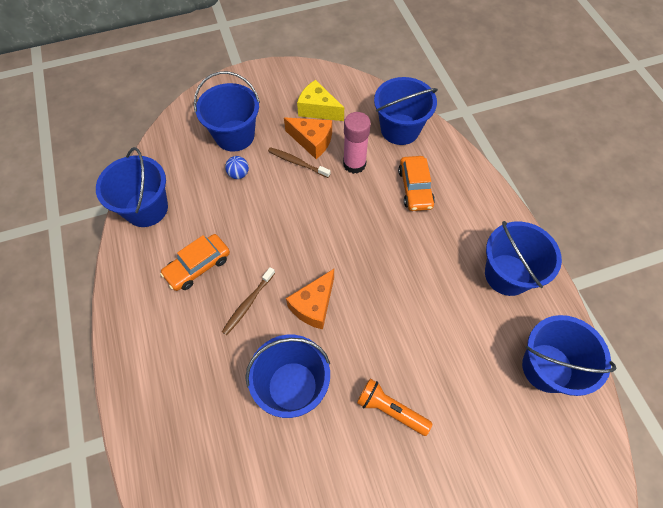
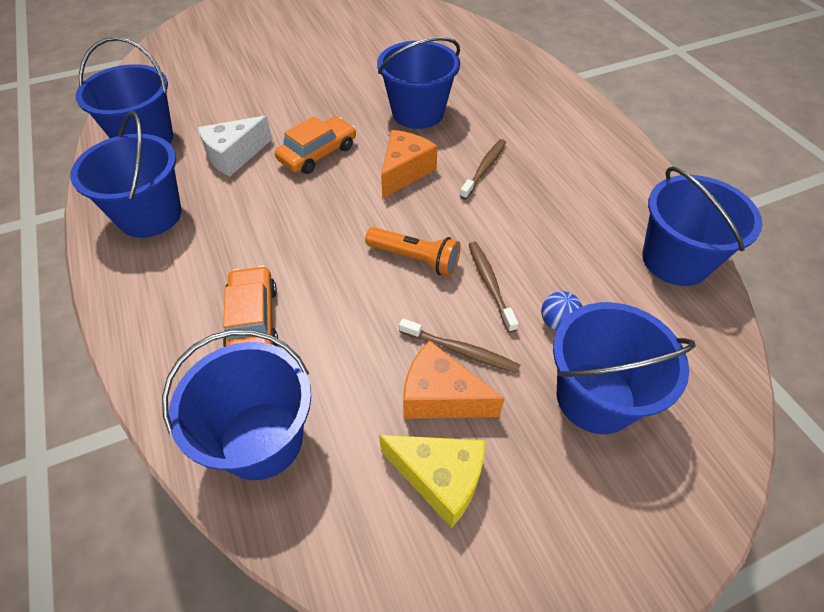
camera: 175 degrees right, 10 degrees down
orange car [160,234,230,291] -> orange car moved to [275,116,356,174]
pink glue stick [343,112,371,174] -> none
orange flashlight [357,378,433,436] -> orange flashlight moved to [365,227,461,276]
none -> white cheese [198,116,272,177]
none -> brown toothbrush [469,242,519,333]

